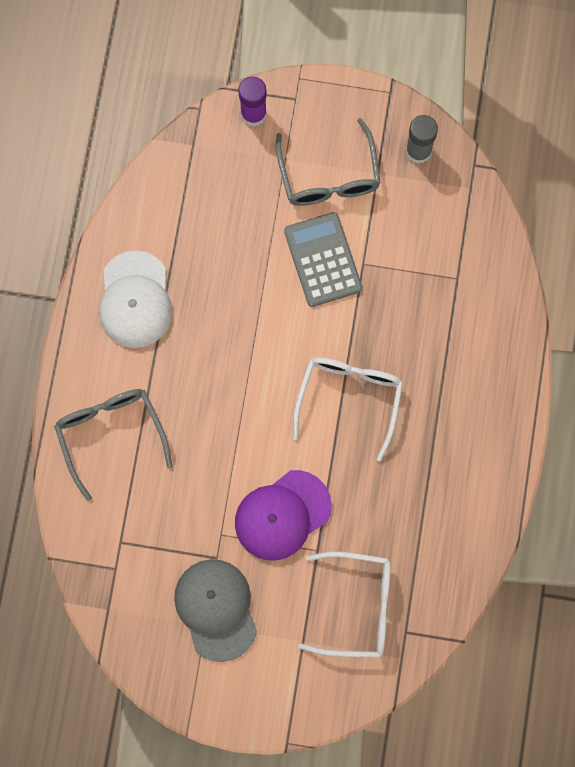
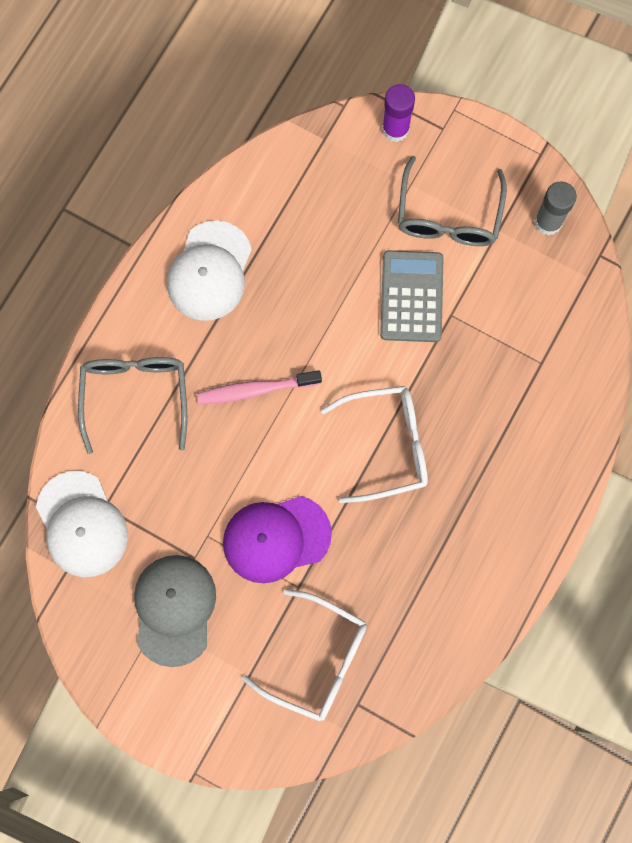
camera: 20 degrees right, 0 degrees up
white glasses [293,357,403,461] -> white glasses turned 45 degrees clockwise [321,386,428,503]
none -> white cap [36,471,128,577]
none -> pink toothbrush [197,370,322,404]

